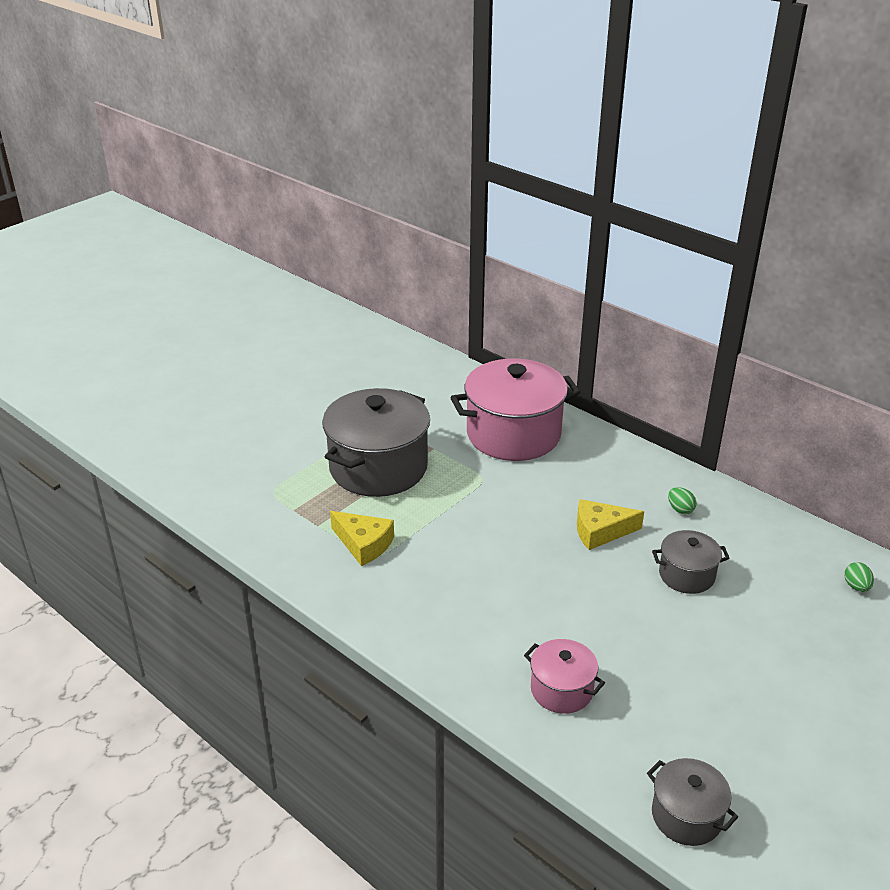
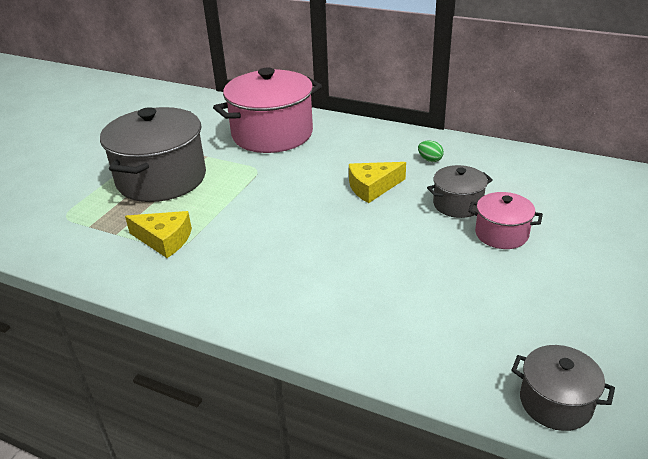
camera: 15 degrees left, 0 degrees up
pink pot [524,639,605,714] -> pink pot moved to [468,192,543,249]
green egg [844,562,874,592] -> none

